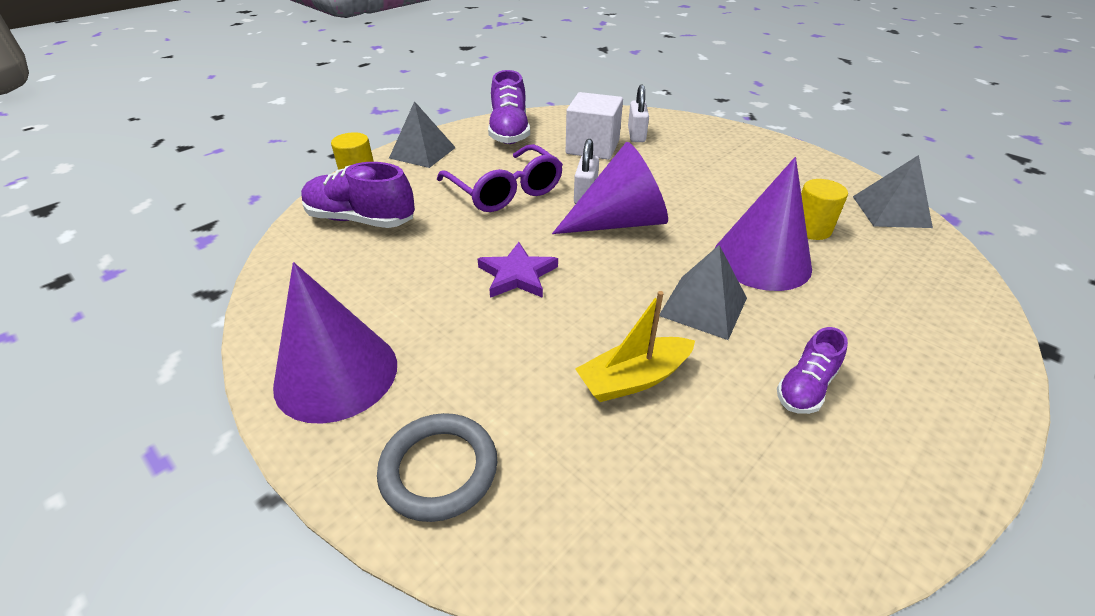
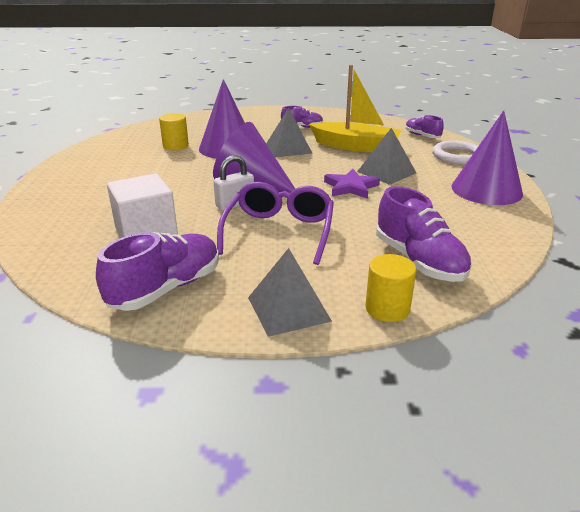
camera: 135 degrees left, 10 degrees down
grey ring [377,413,497,522] -> white ring [433,140,478,165]
yellow boat [575,291,695,402] -> yellow boat [309,65,402,152], size x1.52
white padlock [628,85,649,142] -> none
grey pyramid [853,155,933,228] -> grey pyramid moved to [357,128,416,185]
none -> purple shoe [405,115,444,138]

